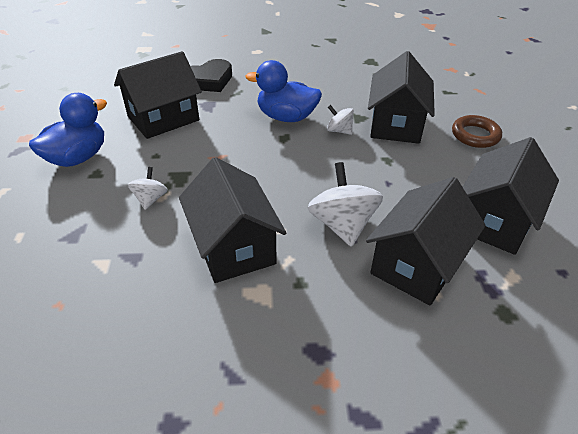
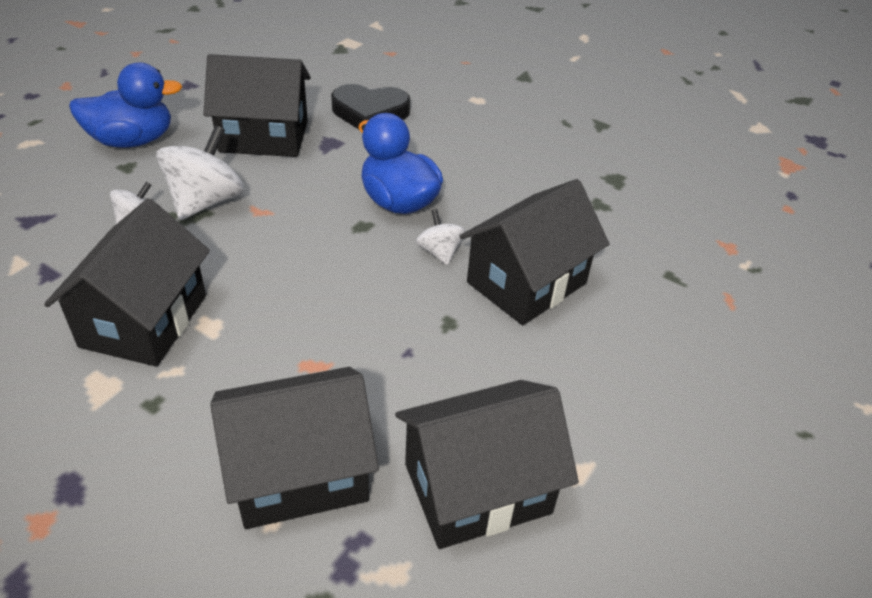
camera: 35 degrees right, 0 degrees up
white spinning top [308,162,383,247] -> white spinning top moved to [156,125,244,220]
brown ring [452,115,502,148] -> none

